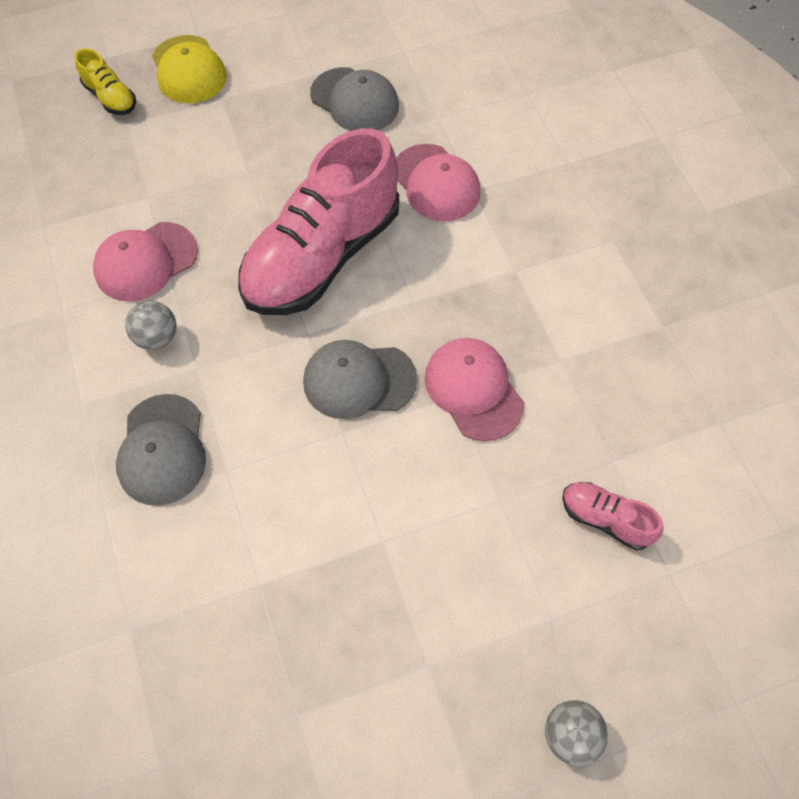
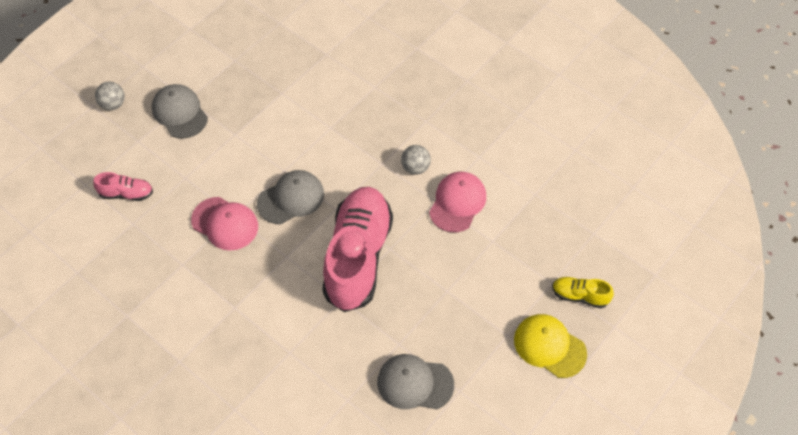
camera: 150 degrees right, 5 degrees down
grey cap [116,394,206,506] -> grey cap moved to [152,84,208,139]
pink cap [396,144,480,221] -> none

